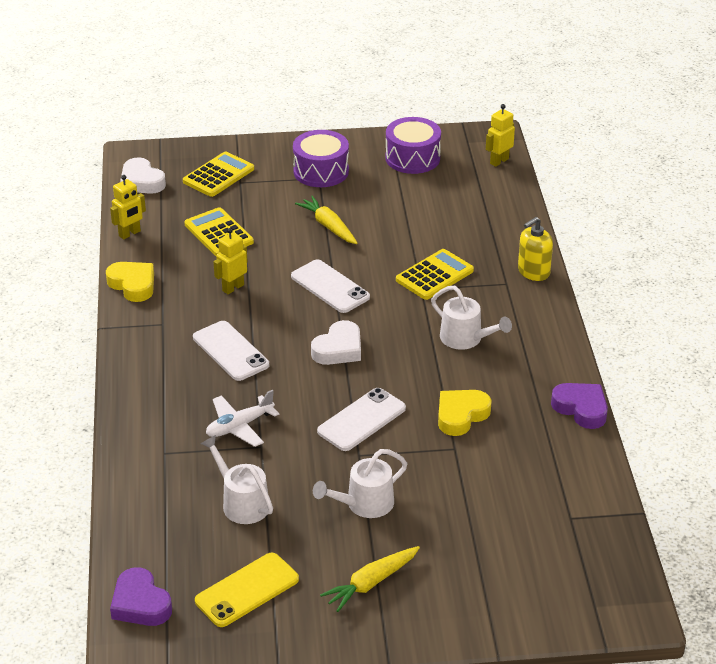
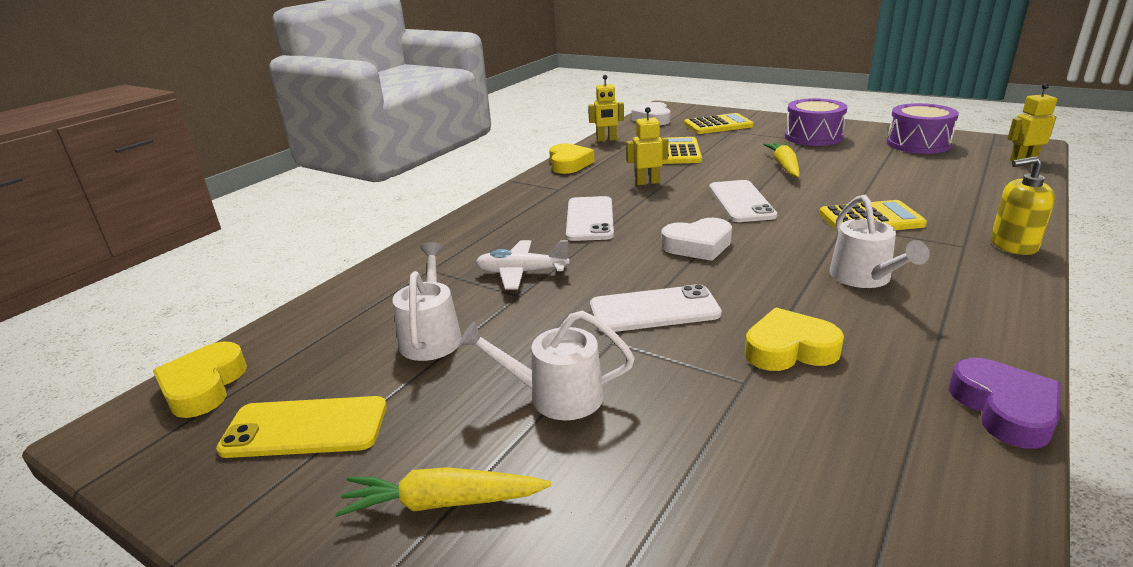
camera: 40 degrees right, 10 degrees down
purple heart [110,567,172,626] -> yellow heart [153,341,247,418]

